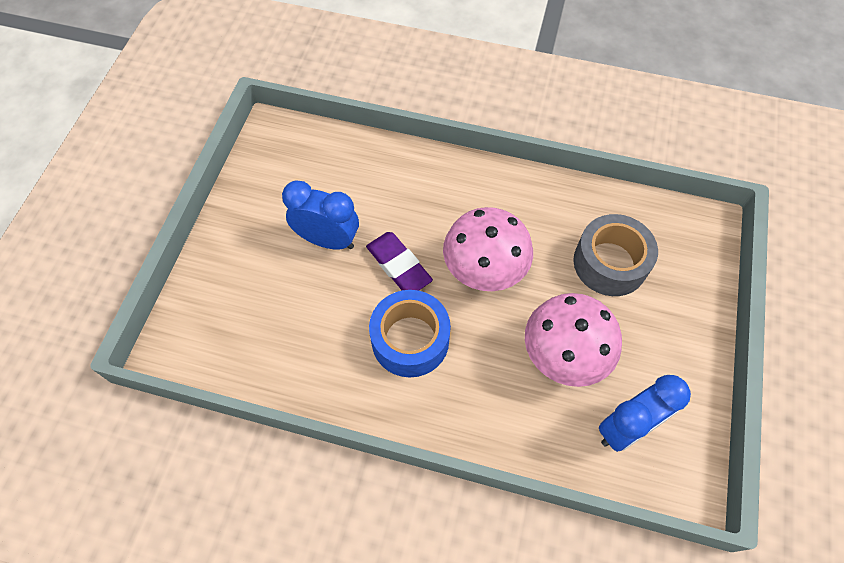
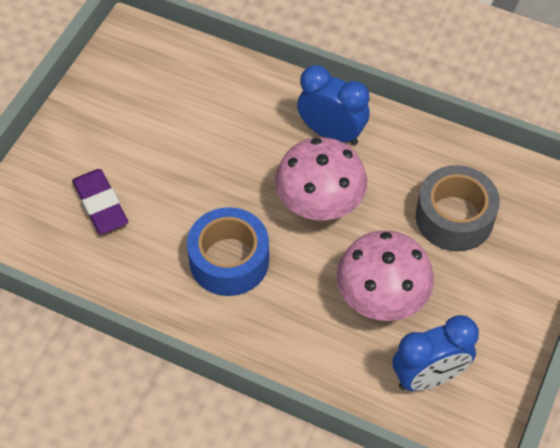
camera: 10 degrees right, 5 degrees down
blue clock [282,180,359,250] -> blue clock moved to [297,65,370,145]
purple eraser [366,232,433,290] -> purple eraser moved to [72,169,128,234]

